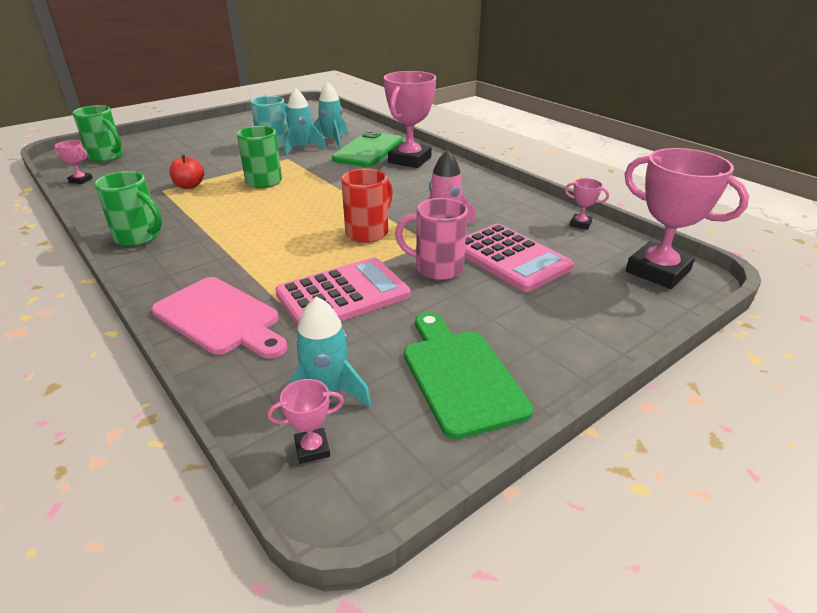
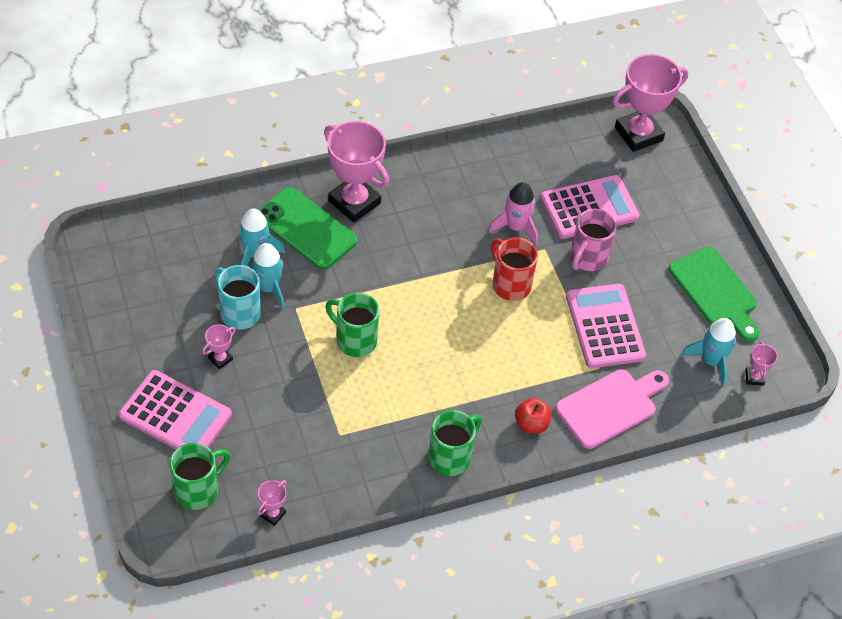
camera: 75 degrees left, 20 degrees up
red apple [170,154,204,189] -> red apple moved to [515,398,552,434]
green cutting board [404,312,533,439] -> green cutting board turned 120 degrees counterclockwise [669,247,760,342]
pink trophy [565,178,609,230] -> pink trophy moved to [202,324,236,369]
none -> pink calculator [118,370,232,449]

